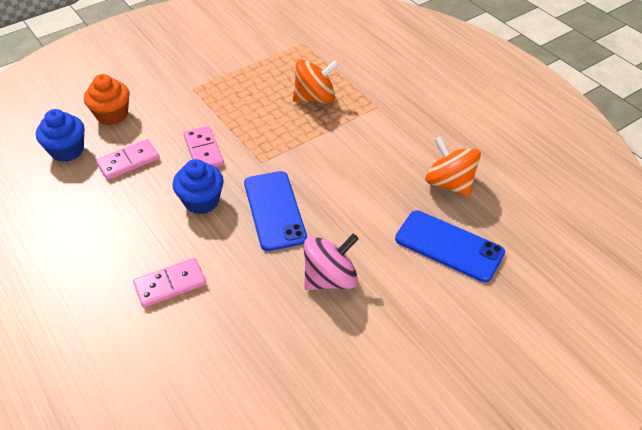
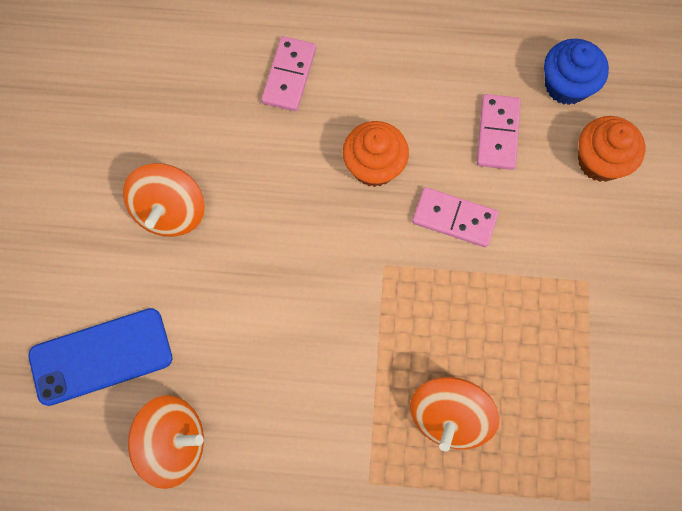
camera: 130 degrees right, 25 degrees up
blue cupcake [173,159,224,214] -> orange cupcake [343,121,409,187]
blue phone [244,171,307,251] -> none
pink spinning top [304,234,359,290] -> orange spinning top [123,163,205,237]

